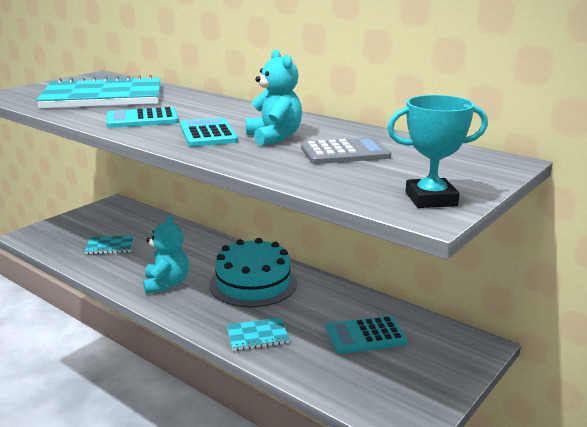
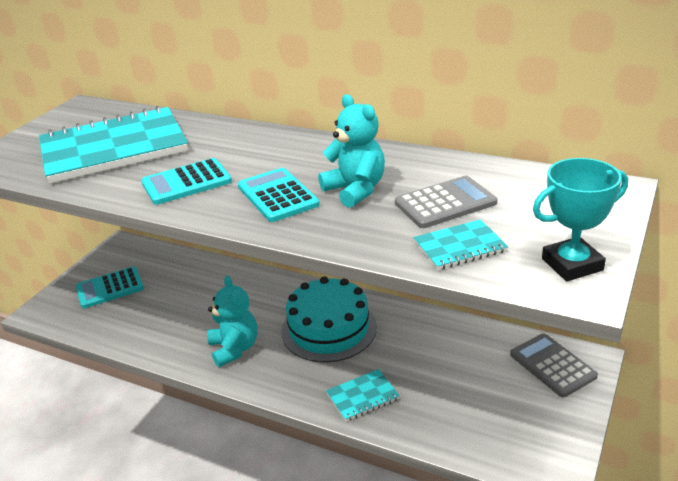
camera: 10 degrees left, 10 degrees up
turquoise notebook [84,235,134,254] -> turquoise notebook moved to [413,219,508,270]
turquoise calculator [326,316,407,354] -> turquoise calculator moved to [76,266,144,308]
none -> grey calculator [510,333,598,398]

